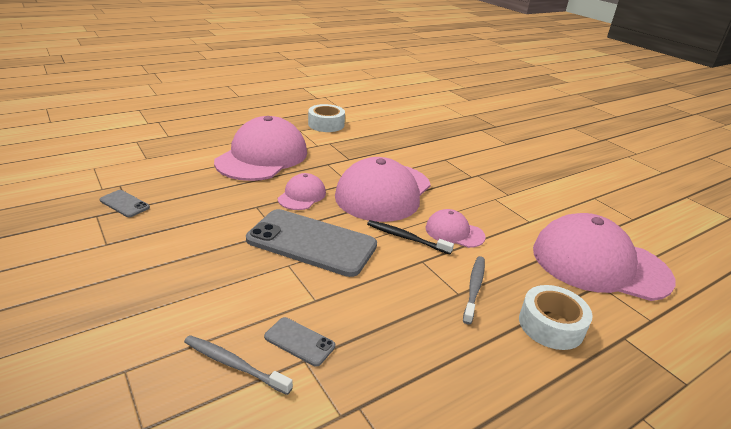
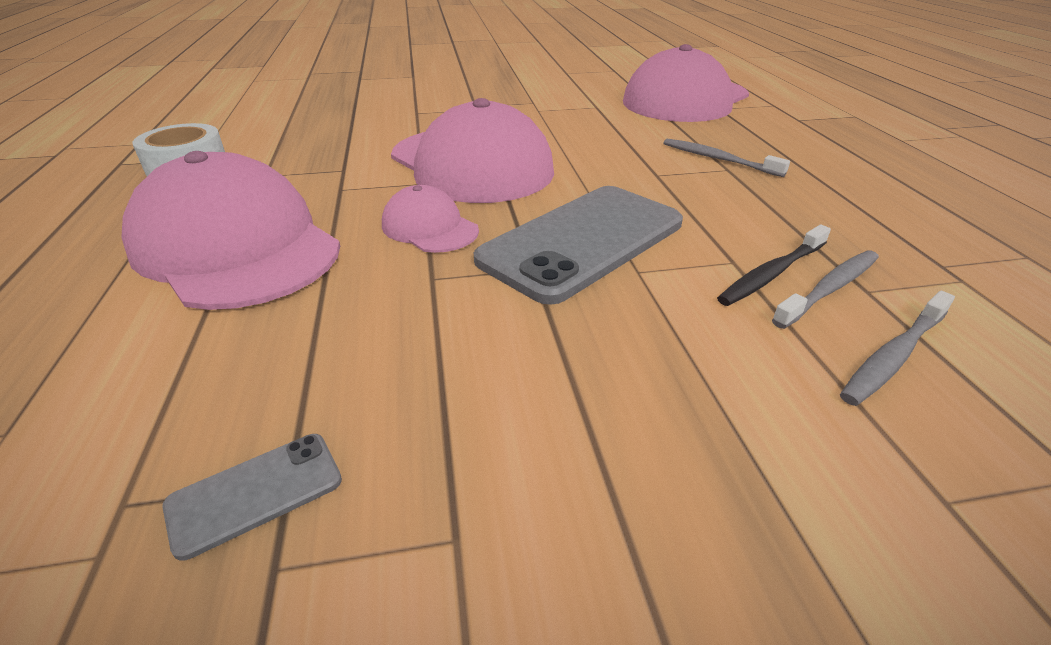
camera: 65 degrees left, 5 degrees up
grey phone [264,317,335,367] -> grey toothbrush [772,250,879,329]
black toothbrush [367,220,454,254] -> black toothbrush moved to [717,225,831,306]
pink cap [426,209,486,248] -> none
white tape [519,285,593,350] -> none

